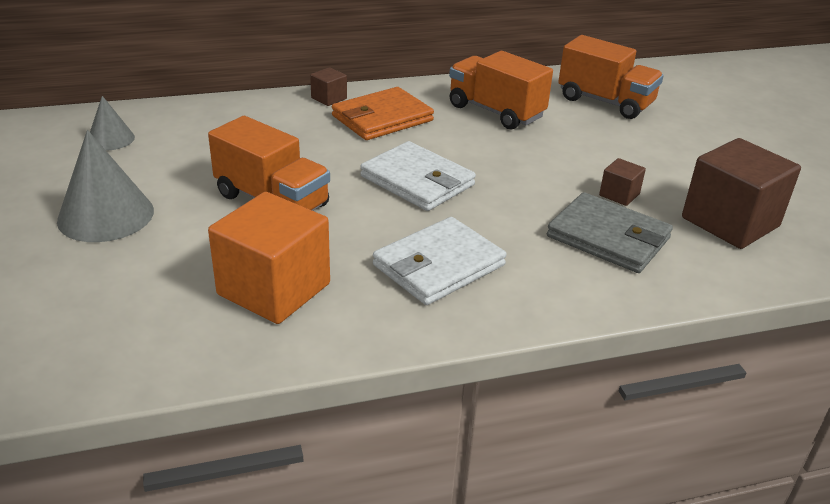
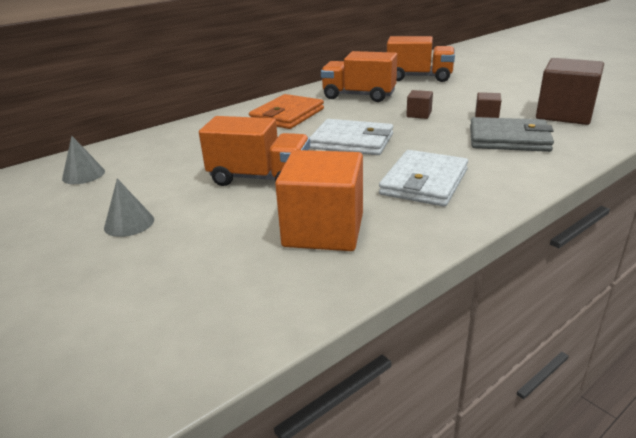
camera: 20 degrees left, 5 degrees down
grey cone [57,130,154,242] -> grey cone [104,178,154,237], size x0.57
brown cube [310,67,347,106] -> brown cube moved to [406,90,433,119]

